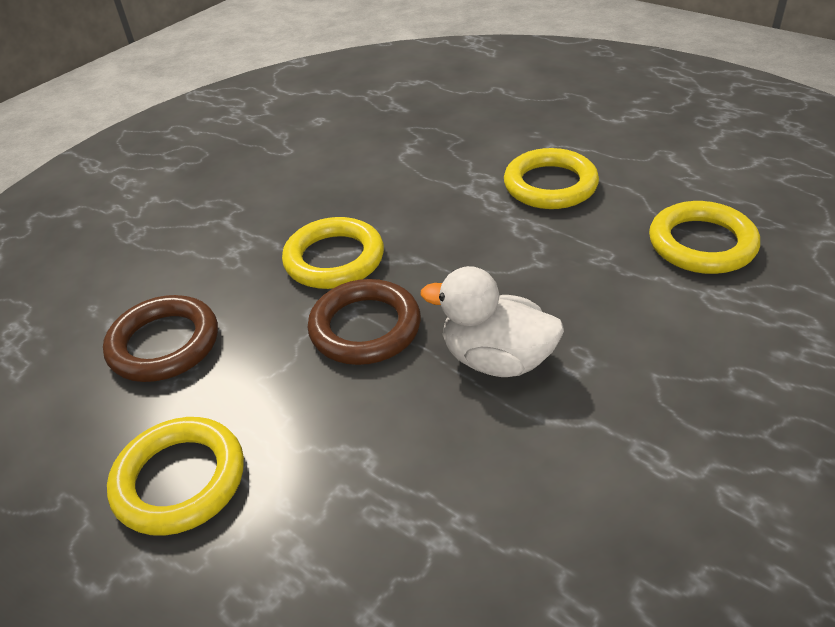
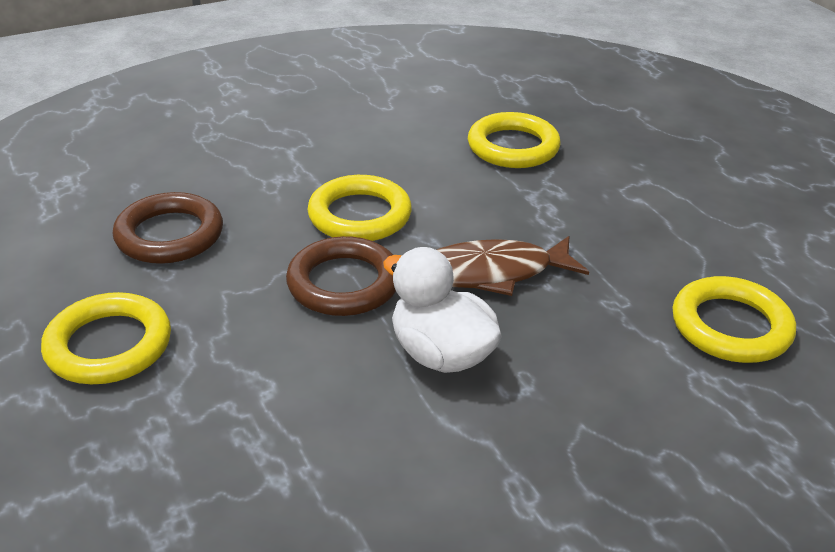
camera: 20 degrees right, 5 degrees down
yellow ring [504,148,599,209] -> yellow ring moved to [468,112,561,168]
none -> brown fish [437,236,589,296]

